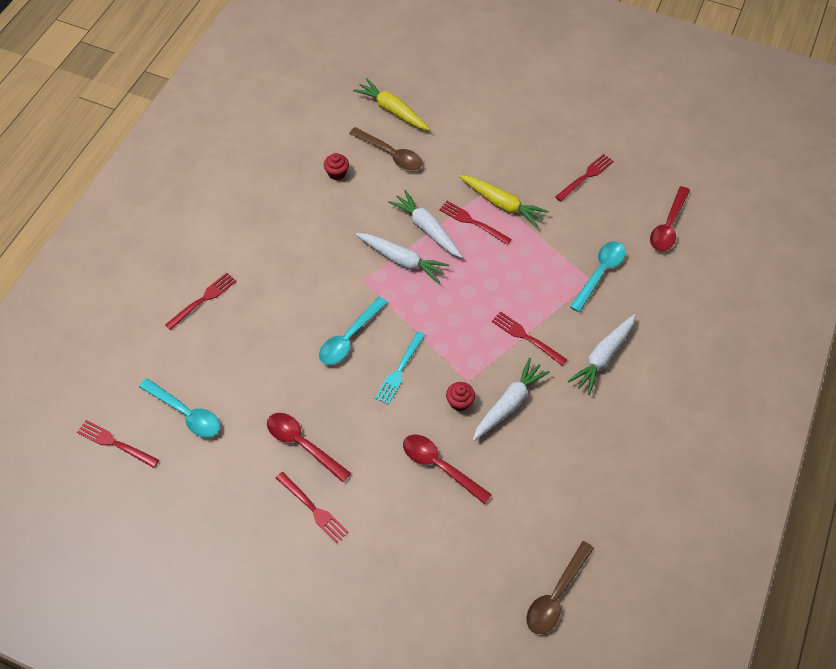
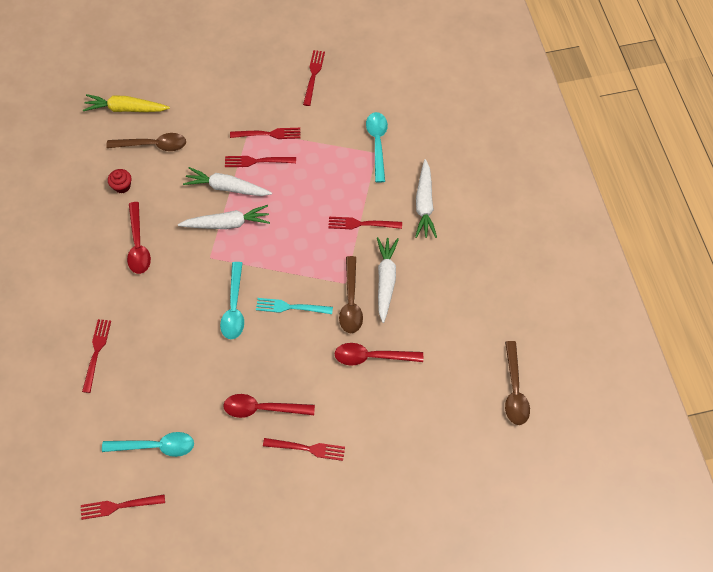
camera: 35 degrees left, 5 degrees up
turquoise fork [375,331,425,405] -> turquoise fork turned 105 degrees clockwise [256,298,333,314]
red cupcake [446,382,475,411] -> brown spoon [339,256,363,333]
yellow carrot [459,175,548,227] -> red fork [230,128,300,139]
red spoon [650,186,690,251] -> red spoon moved to [127,202,151,274]

